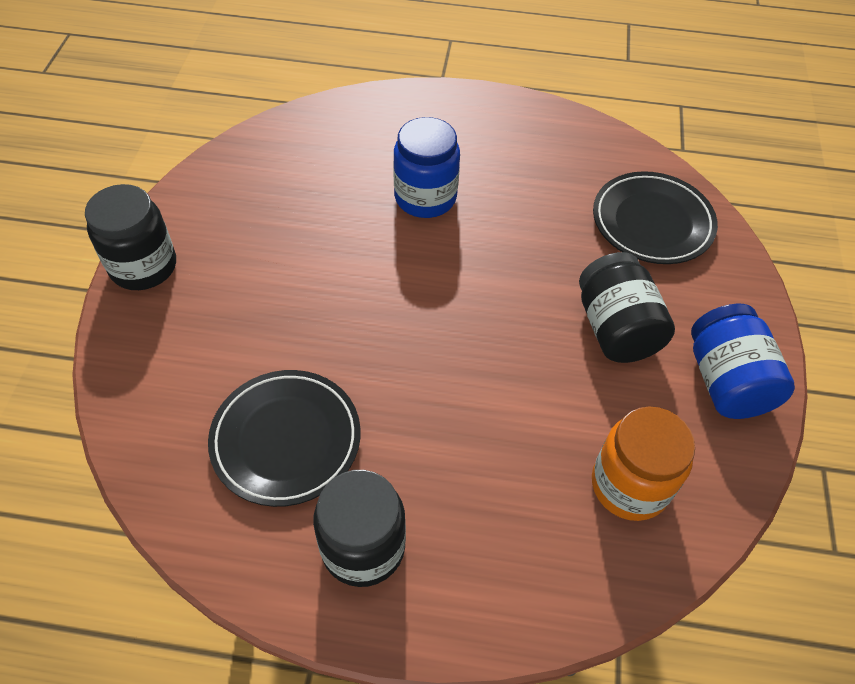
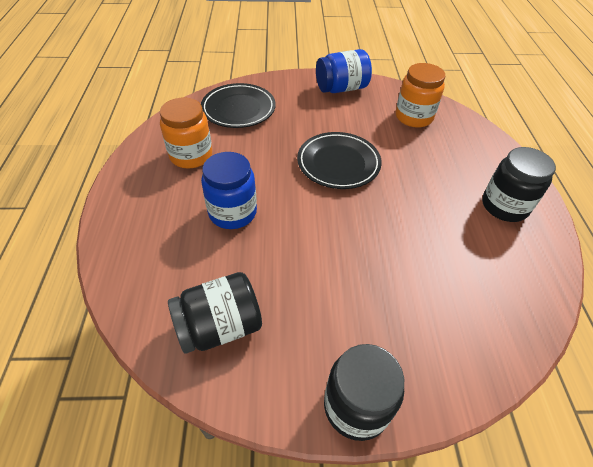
camera: 100 degrees left, 5 degrees down
black plate [208,370,361,507] -> black plate moved to [297,132,382,189]
black jar [579,252,675,363] -> black jar moved to [168,272,262,354]
none -> orange jar [160,98,212,168]

